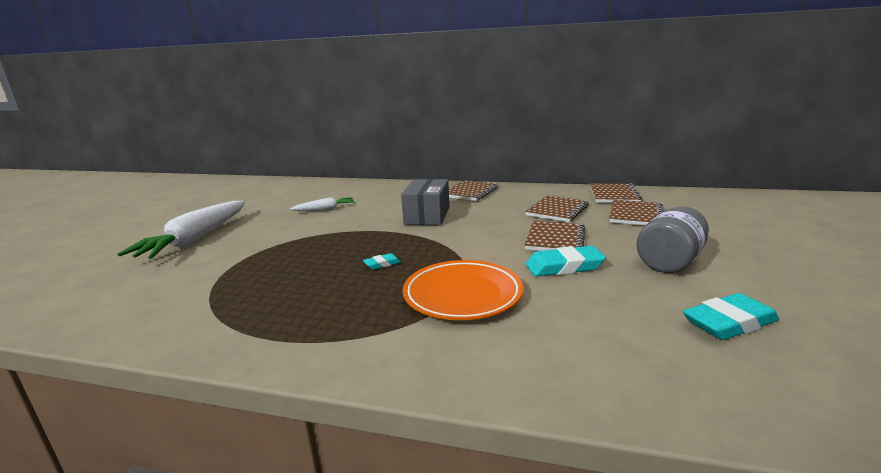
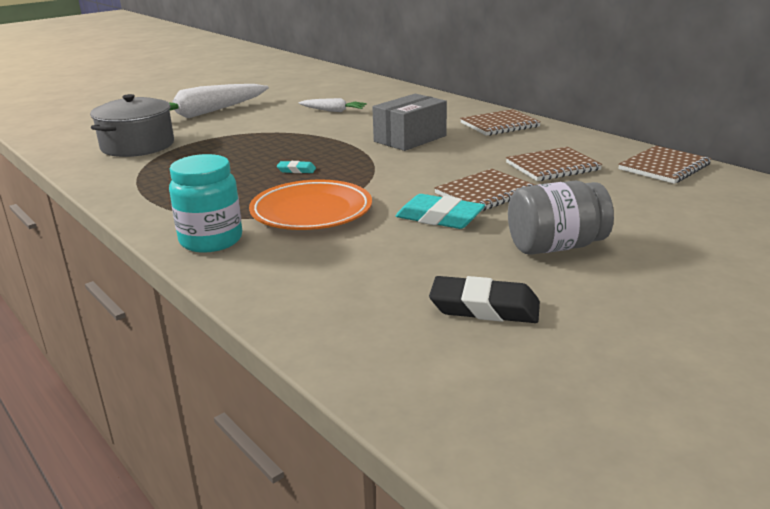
camera: 35 degrees right, 5 degrees up
brown notebook [610,200,663,225] -> none
turquoise eraser [683,293,779,340] -> black eraser [429,276,540,323]
none -> grey pot [90,94,174,157]
none -> turquoise jar [169,154,242,253]

